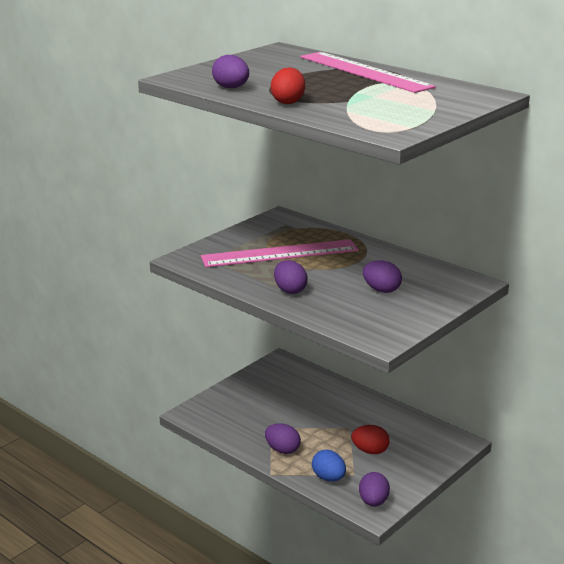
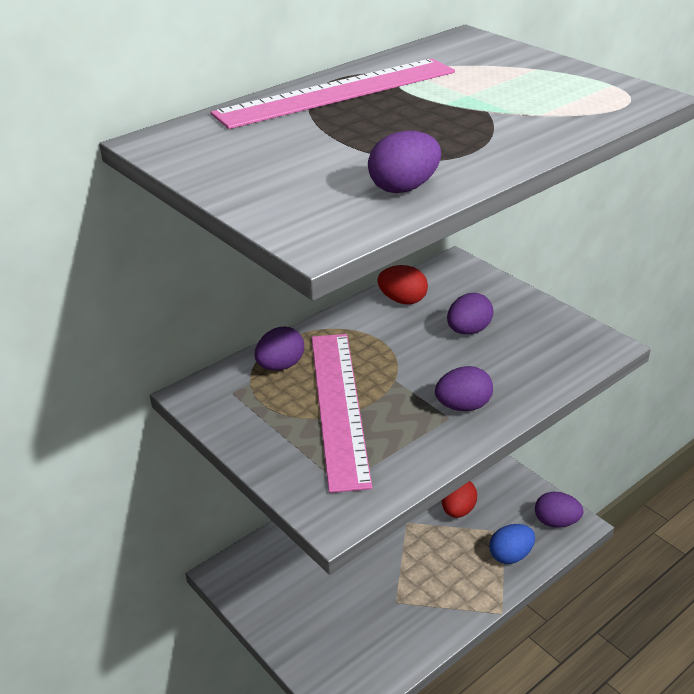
camera: 80 degrees left, 10 degrees up
purple egg [265,423,301,454] -> purple egg moved to [255,327,304,371]
red egg [271,67,305,104] -> red egg moved to [377,265,428,304]

